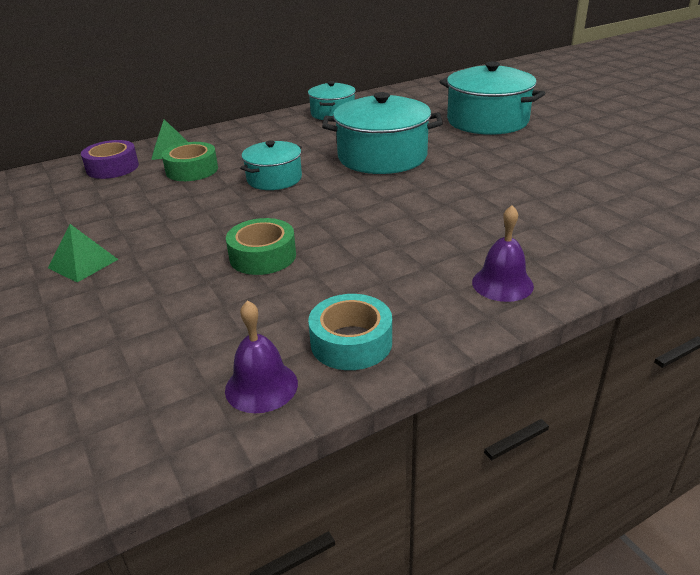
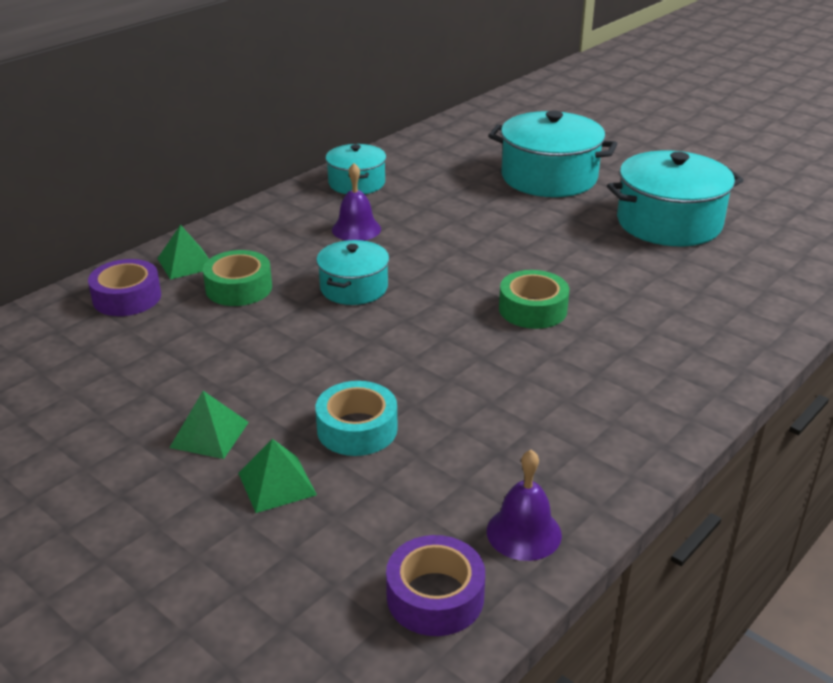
camera: 20 degrees left, 0 degrees up
green tape [226,218,296,275] -> green tape moved to [499,270,569,329]
turquoise tape [308,294,392,370] -> turquoise tape moved to [315,381,398,456]
turquoise pot [322,92,443,174] -> turquoise pot moved to [607,151,744,246]
purple bell [472,205,534,302] -> purple bell moved to [332,163,381,241]
none -> green pyramid [238,439,317,513]
none -> purple tape [386,535,485,636]

